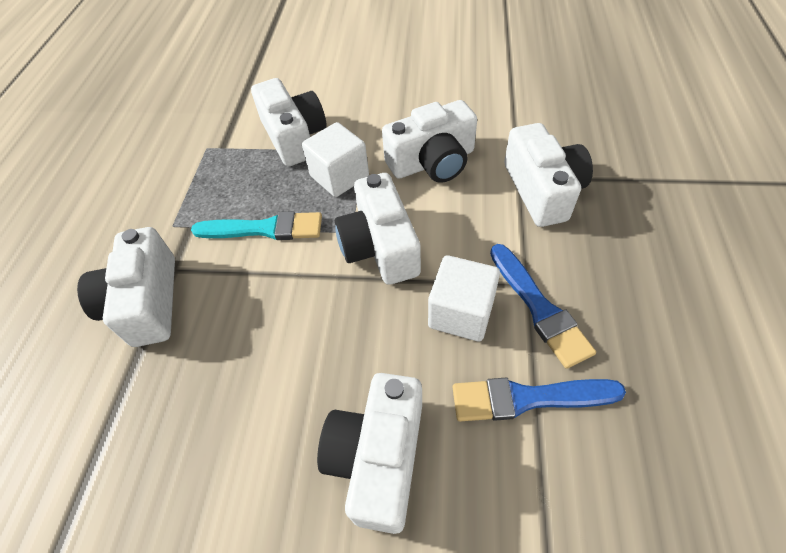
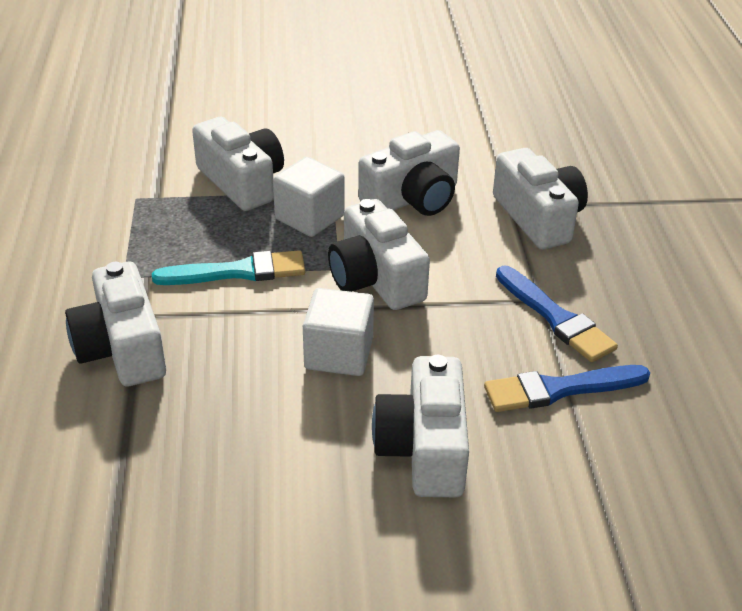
camera: 15 degrees left, 15 degrees down
white cube [428,255,500,342] -> white cube moved to [303,288,374,376]

